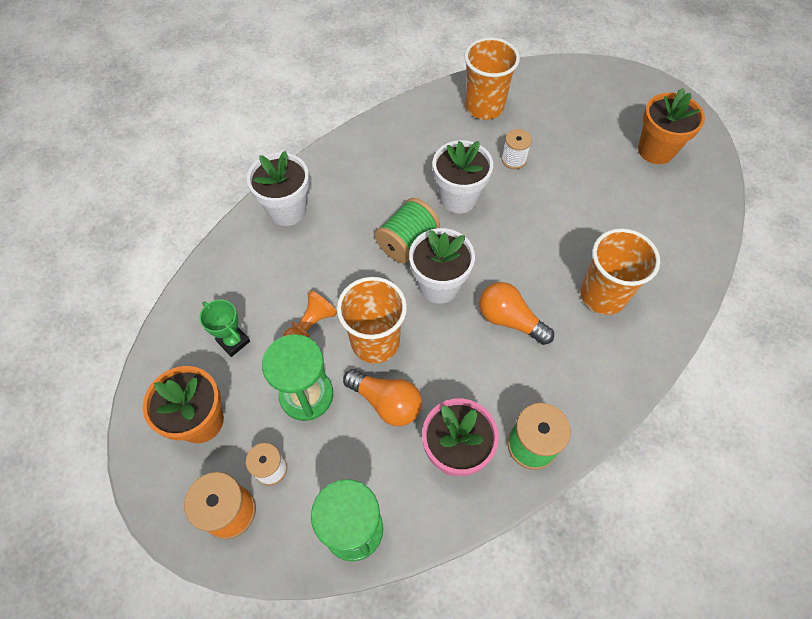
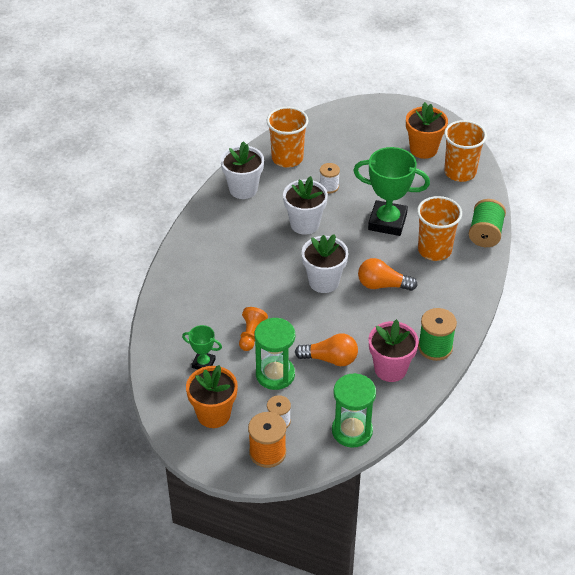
camera: 25 degrees left, 15 degrees down
white flower pot [247,151,309,226] -> white flower pot moved to [221,141,264,199]
orange cup [337,277,407,363] -> orange cup moved to [444,120,487,182]
green spool [375,198,440,263] -> green spool moved to [469,199,506,247]
none -> green trophy [353,147,430,236]

